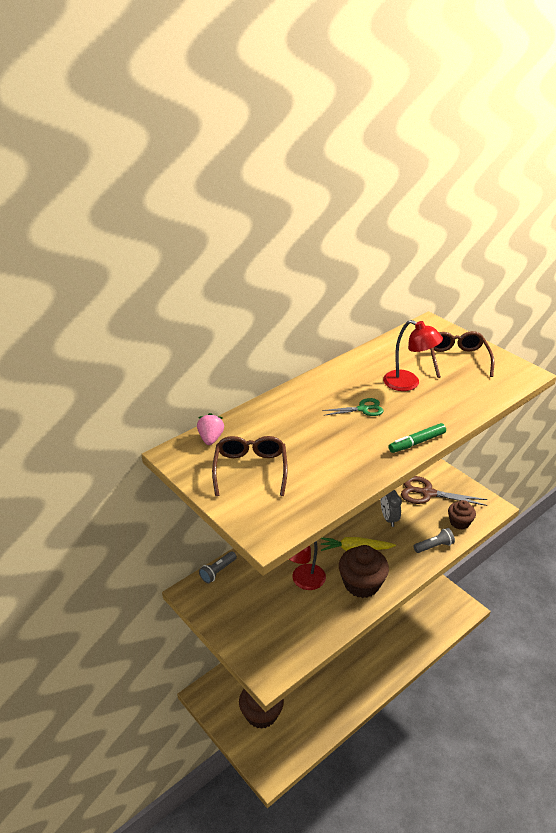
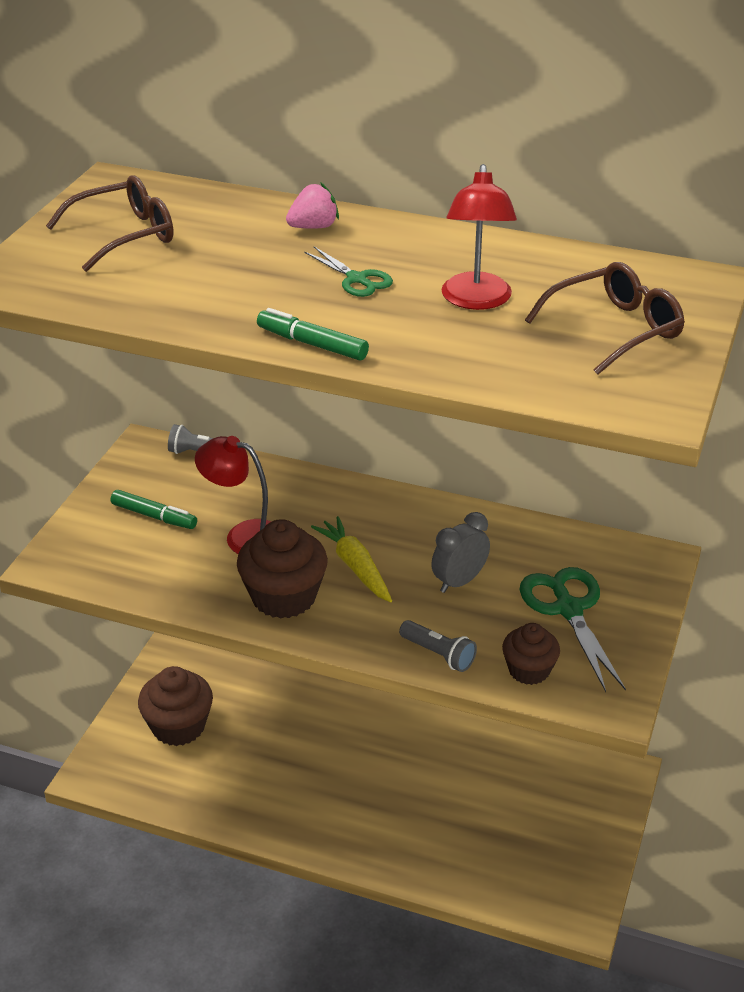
camera: 60 degrees right, 0 degrees up
pink strawberry [197,413,224,445] -> pink strawberry moved to [286,182,339,229]
brown scissors [401,476,487,506] -> green scissors [519,567,626,692]
none -> green marker [111,490,197,529]

